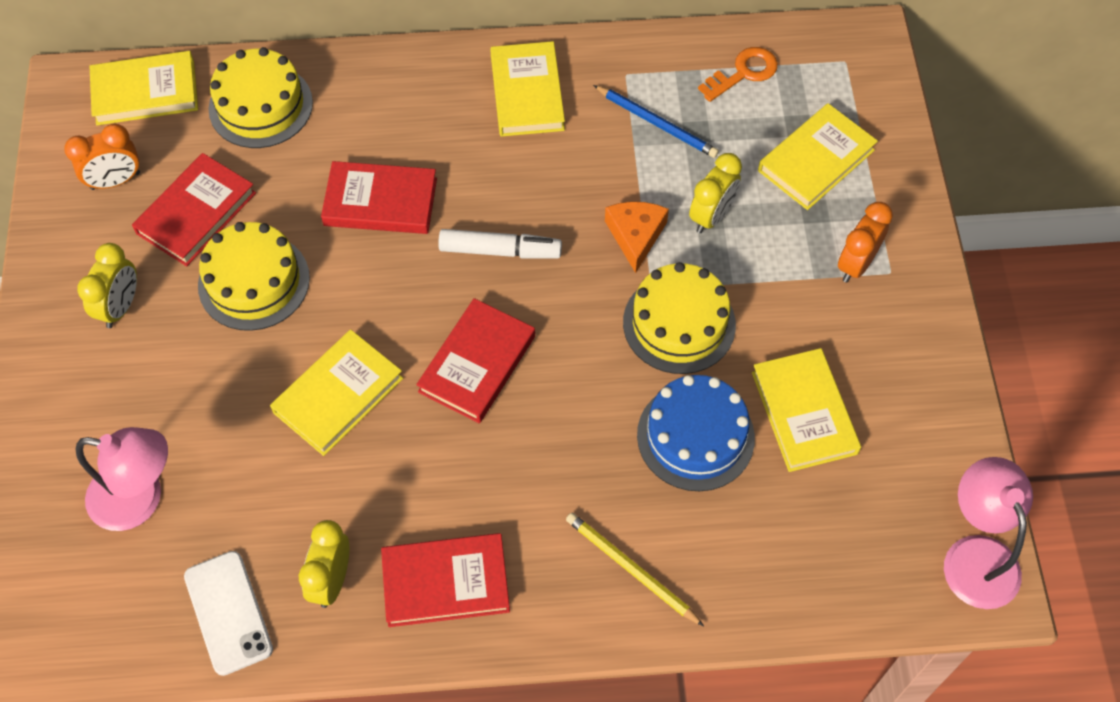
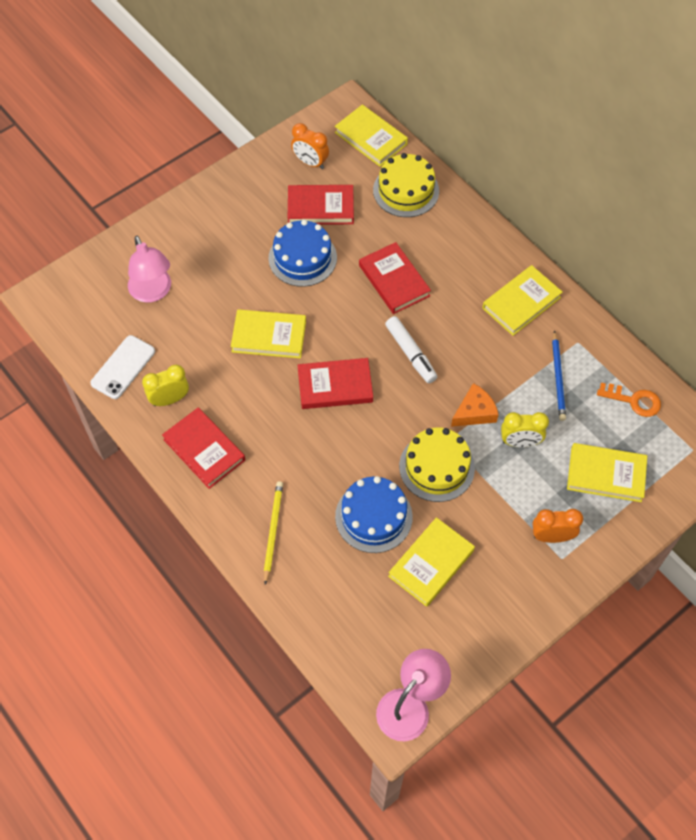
camera: 55 degrees right, 0 degrees up
yellow clock [77,243,137,328] -> none
yellow cake [198,222,310,331] -> blue cake [268,220,337,287]

